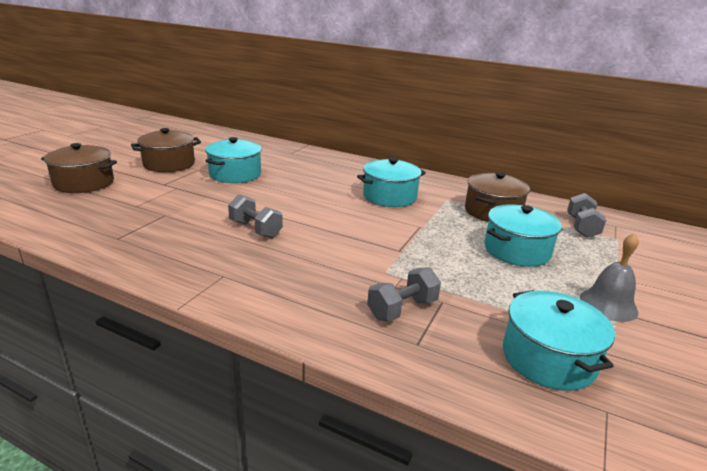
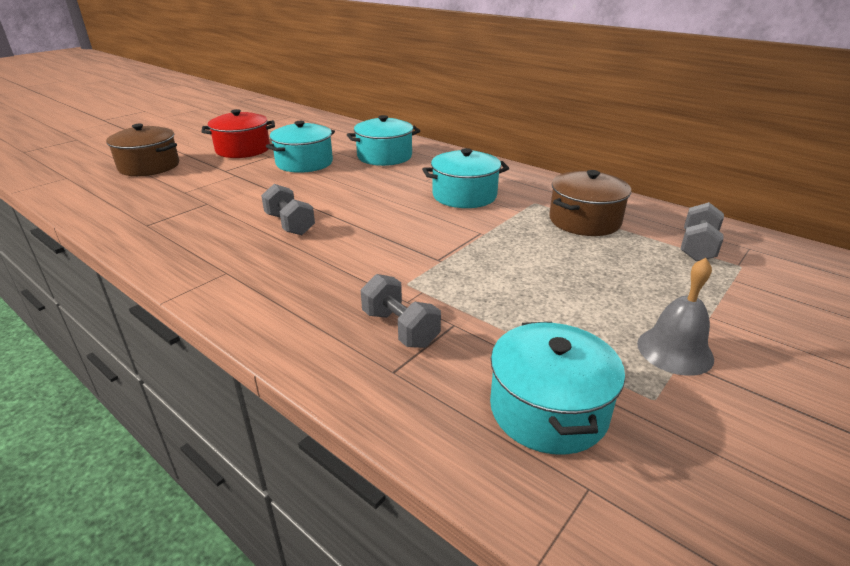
camera: 15 degrees right, 5 degrees up
brown pot [131,128,201,172] -> red pot [201,109,275,158]
grey dumbbell [367,267,441,321] -> grey dumbbell turned 75 degrees clockwise [361,274,441,348]
turquoise pot [484,204,562,267] -> turquoise pot moved to [347,115,420,166]

